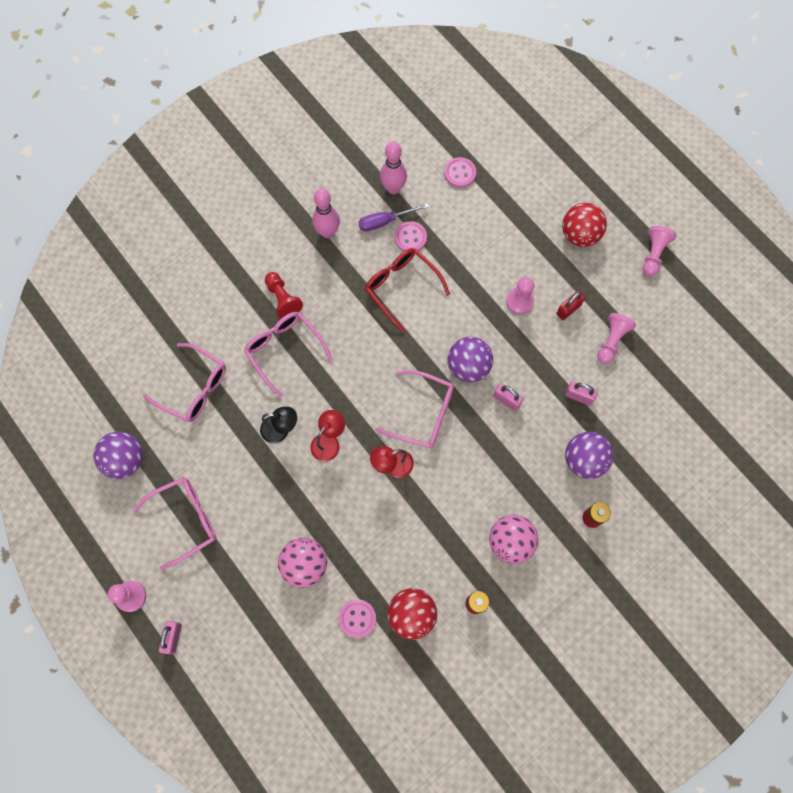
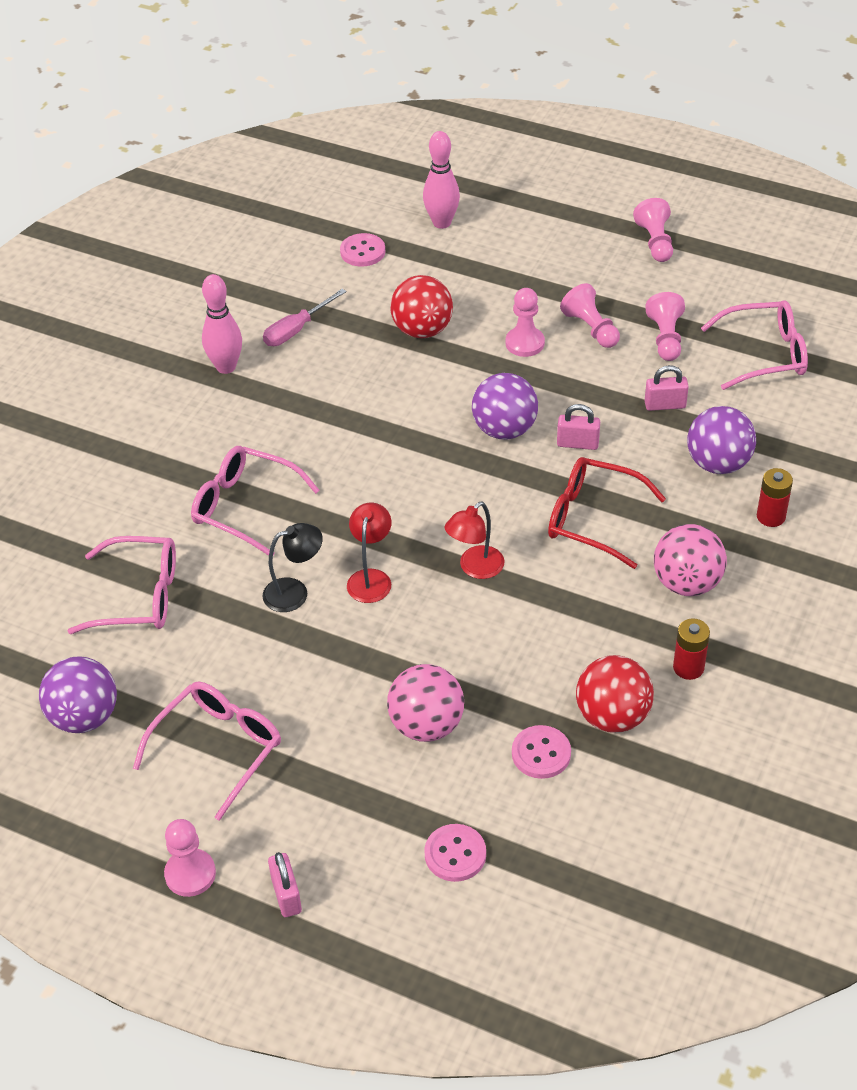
camera: 25 degrees left, 25 degrees down
red pawn [265,272,303,318] -> none
purple screwdriver [358,203,429,232] -> pink screwdriver [263,289,347,346]
red glasses [365,248,450,333] -> red glasses moved to [548,457,666,569]
pink glasses [375,370,454,448] -> pink glasses moved to [701,300,808,390]
pink bowling pin [380,142,407,194] -> pink bowling pin moved to [423,131,460,229]
pink button [394,221,427,251] -> pink button moved to [424,824,486,882]
red padlock [556,291,585,320] -> pink pawn [560,283,620,348]
red ball [562,203,607,247] -> red ball moved to [390,275,453,338]

